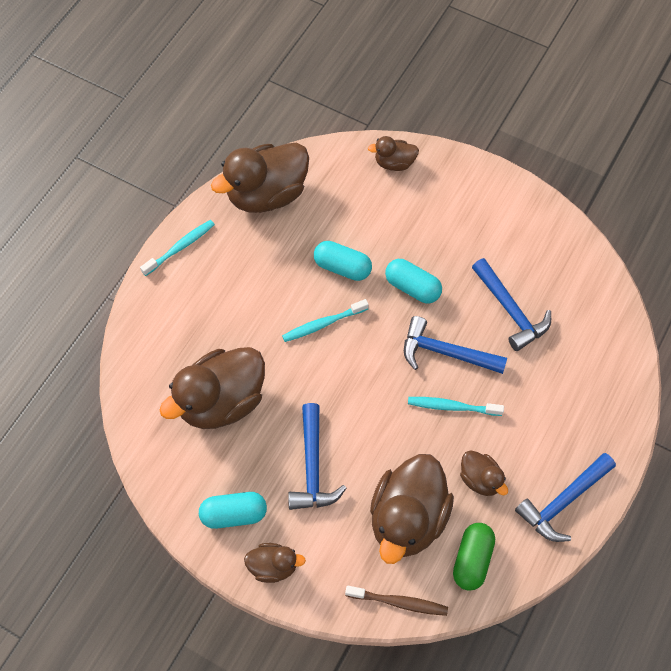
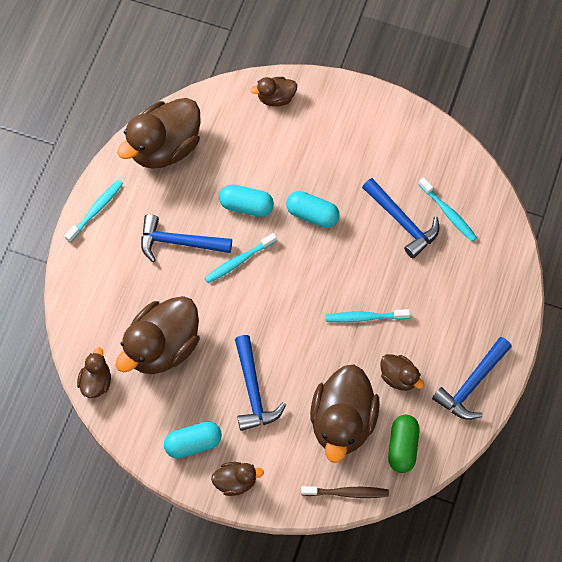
camera: 10 degrees left, 5 degrees up
blue hammer [404,316,507,374] -> blue hammer moved to [141,214,232,262]
none -> brown duck [77,347,111,398]
none -> turquoise toothbrush [418,177,477,242]

